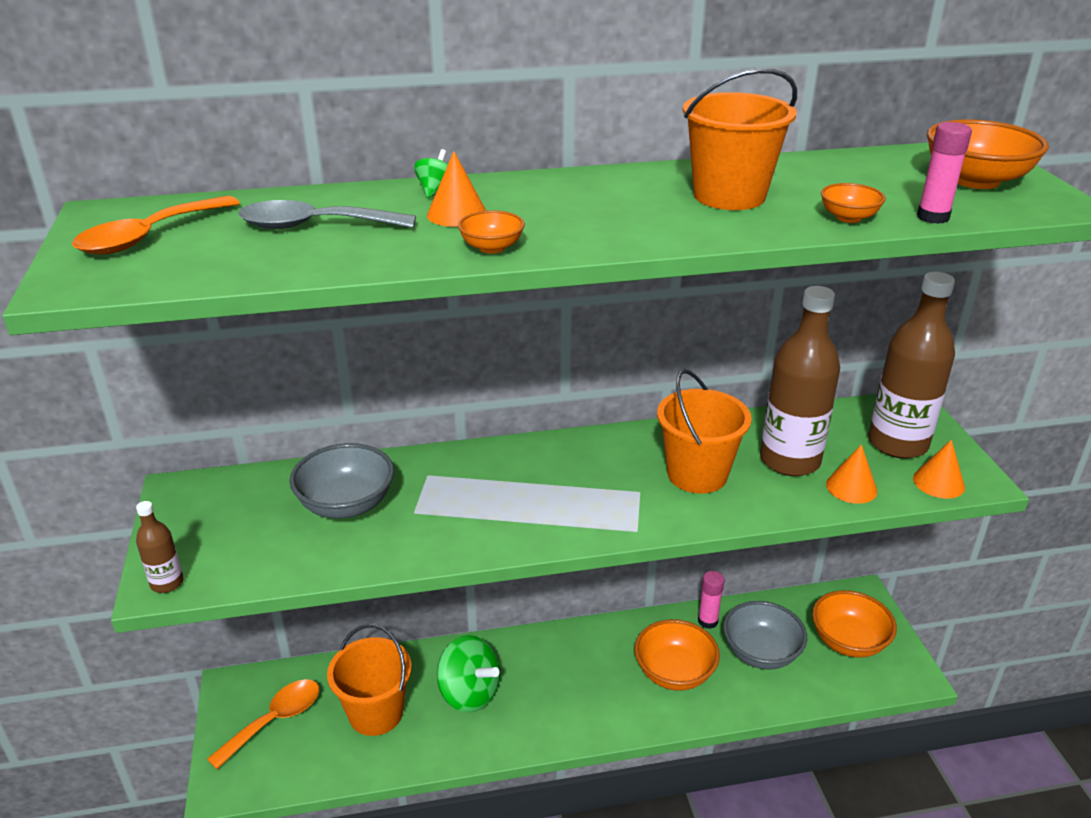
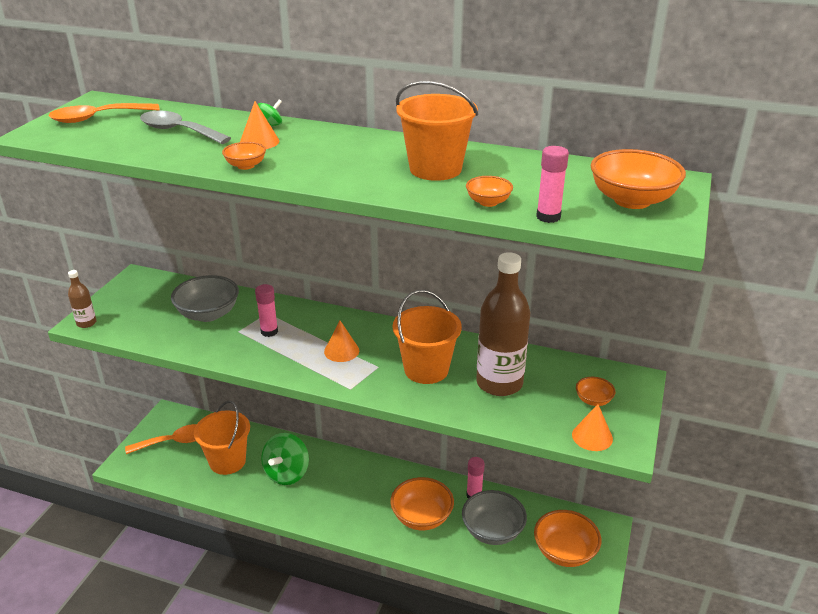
camera: 30 degrees right, 0 degrees up
green spinning top [437,635,500,713] -> green spinning top turned 45 degrees clockwise [261,433,309,485]
orange cone [826,444,877,504] -> orange cone moved to [324,321,359,362]
brown bottle [868,272,955,459] -> orange bowl [576,377,616,406]
none -> pink glue stick [255,284,278,337]

